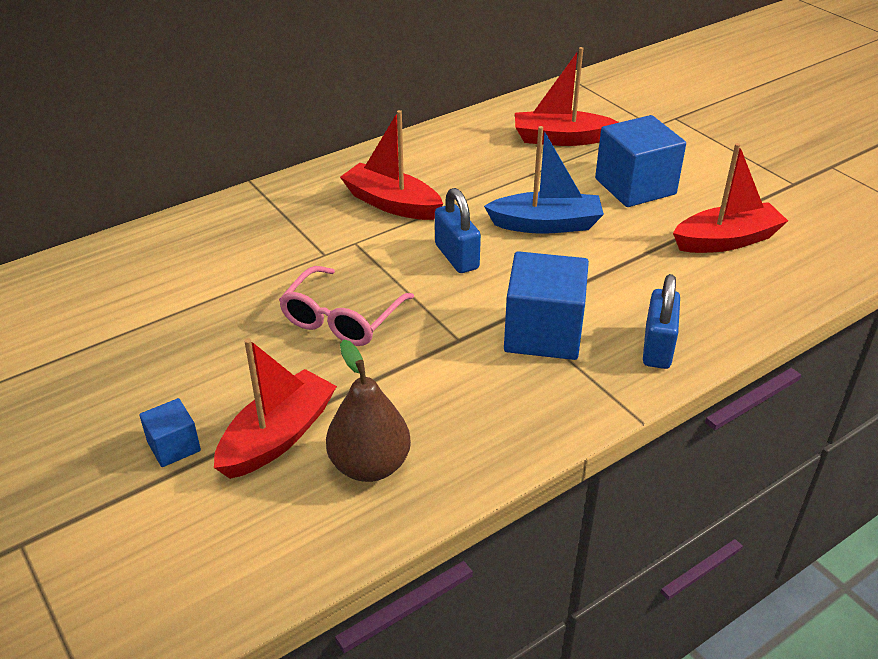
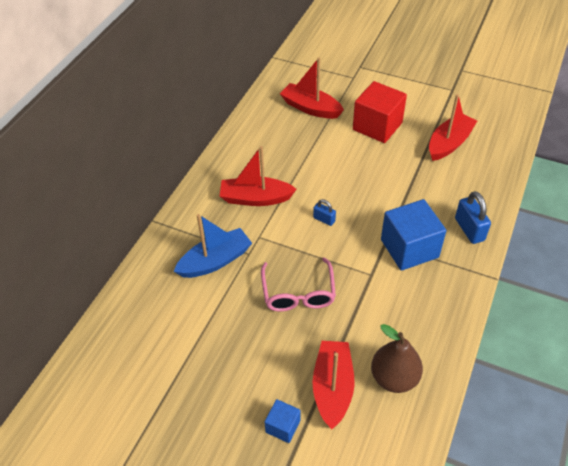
camera: 30 degrees left, 10 degrees up
blue padlock [435,188,481,273] -> blue padlock [313,199,336,226], size x0.58
blue boat [484,126,604,234] -> blue boat moved to [173,214,252,278]
red boat [515,47,619,146] -> red boat turned 60 degrees clockwise [280,57,344,119]
blue cube [595,115,686,207] -> red cube [353,81,407,143]

